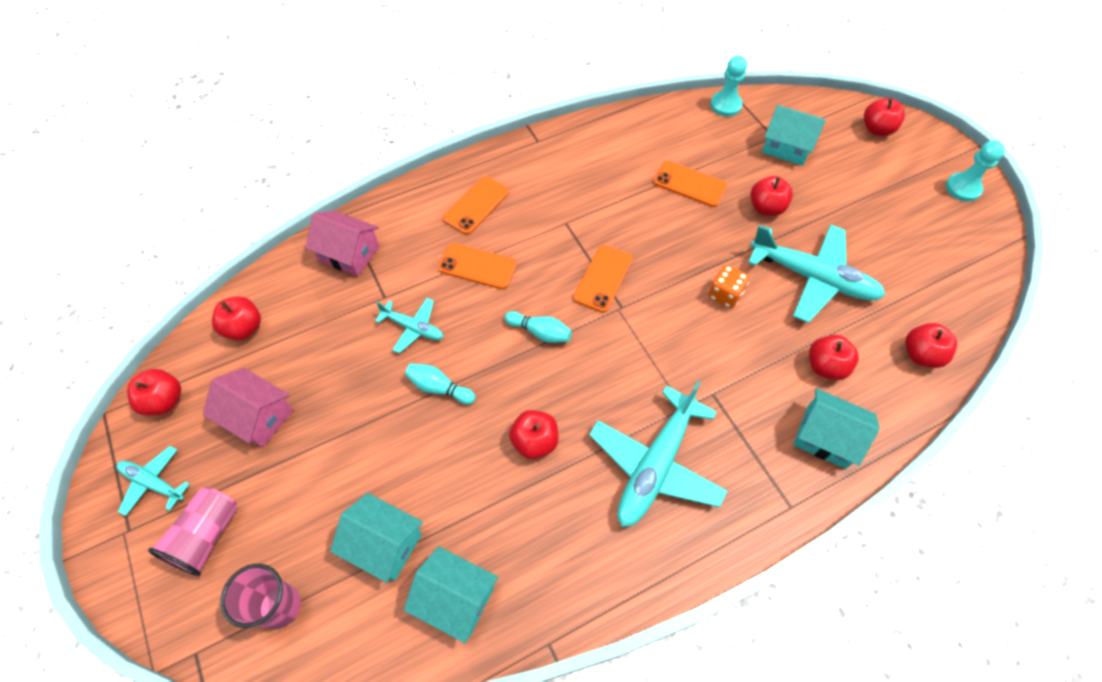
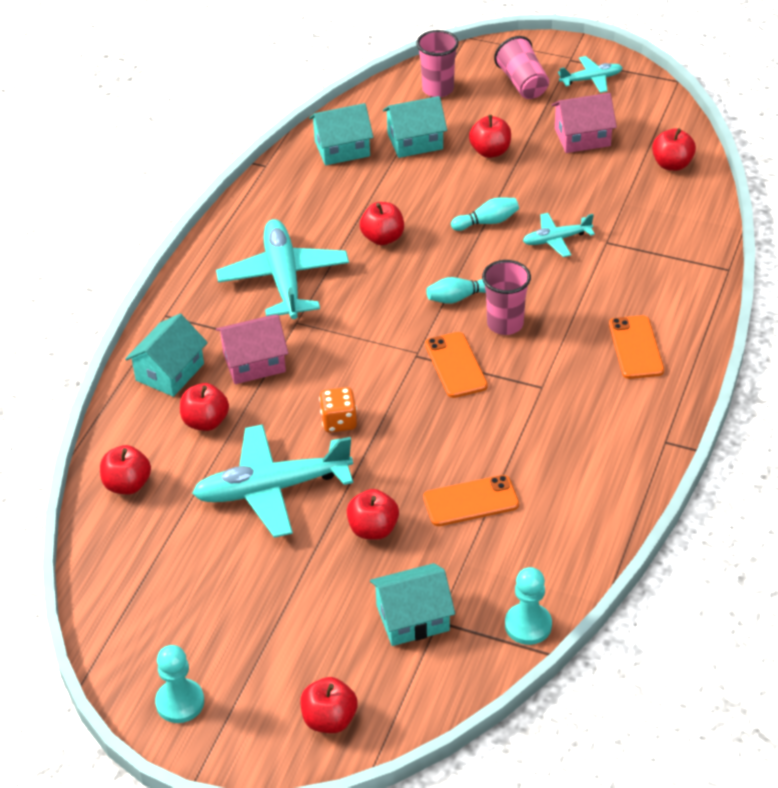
camera: 140 degrees right, 15 degrees down
red apple [127,369,181,416] -> red apple moved to [469,115,511,158]
pink house [305,210,379,276] -> pink house moved to [216,315,288,384]
orange phone [438,243,517,289] -> none
turquoise house [793,388,880,469] -> turquoise house turned 45 degrees counterclockwise [125,314,208,397]
none -> pink cup [482,260,531,335]

